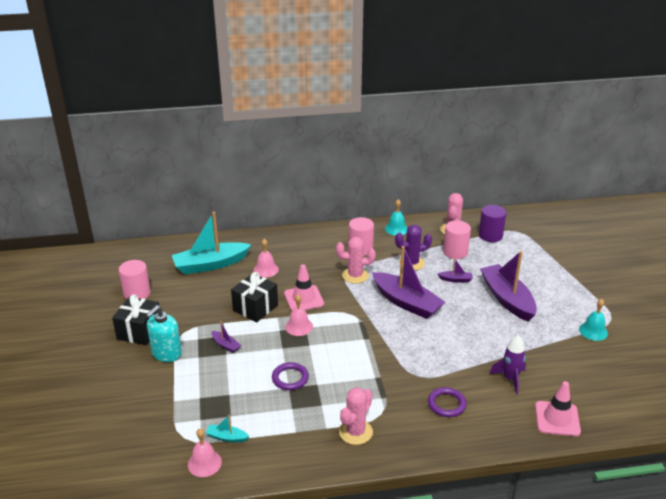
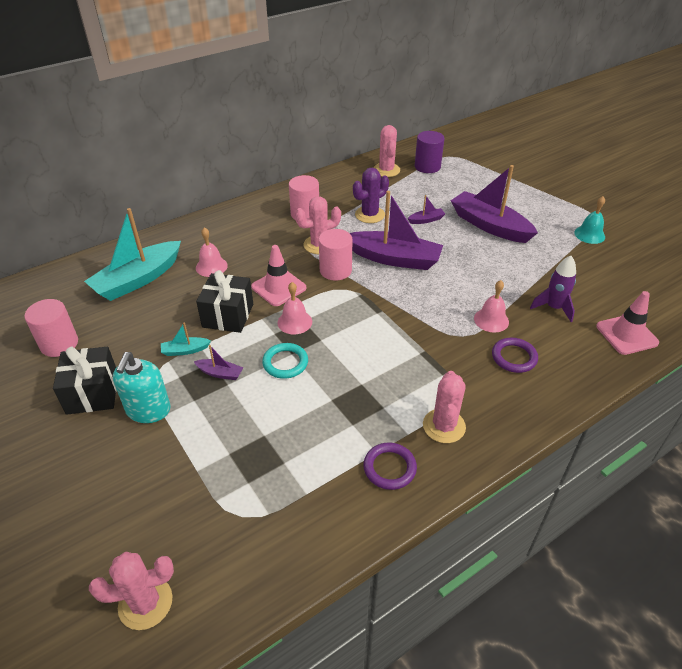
camera: 25 degrees left, 10 degrees up
pink bell [188,428,222,477] -> pink bell moved to [474,280,509,333]
turquoise boat [206,415,250,443] -> turquoise boat moved to [161,322,211,356]
purple ring [272,362,309,390] -> purple ring moved to [363,443,417,490]
turquoise bell [385,199,408,236] -> none
pink cylinder [443,220,471,259] -> pink cylinder moved to [319,229,352,281]
none -> pink cactus [89,552,174,630]
none -> turquoise ring [262,343,308,379]

